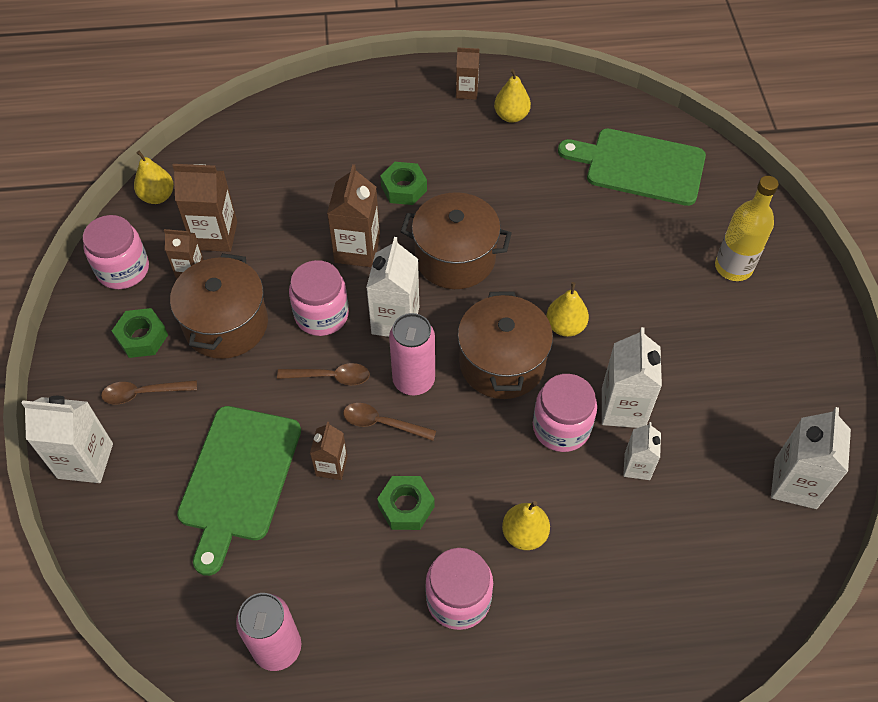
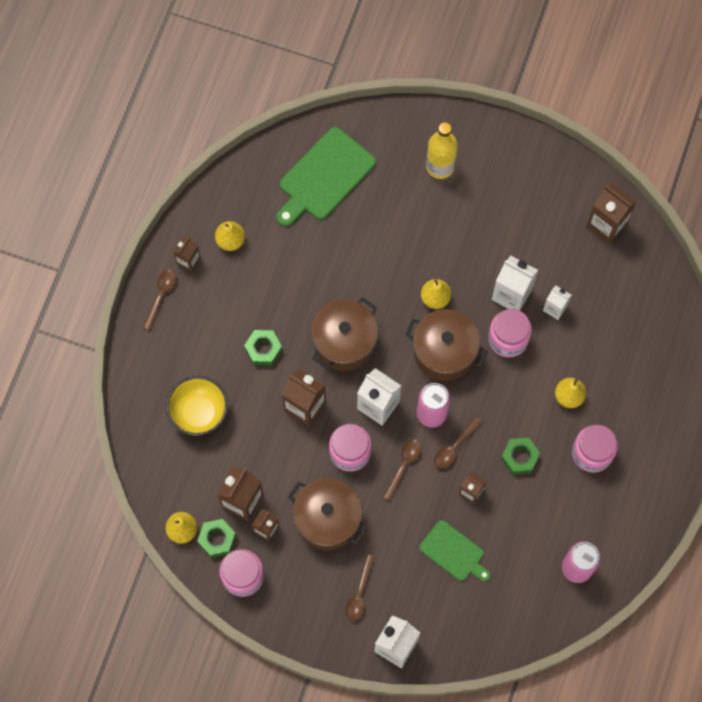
camera: 65 degrees left, 15 degrees up
green nut [112,308,168,358] -> green nut moved to [197,519,236,558]
green cutting board [177,406,301,576] -> green cutting board [419,520,491,581], size x0.61
white carton [771,407,851,509] -> brown carton [587,183,636,244]
none -> brown spoon [143,269,176,330]
none -> yellow bowl [166,376,228,436]

